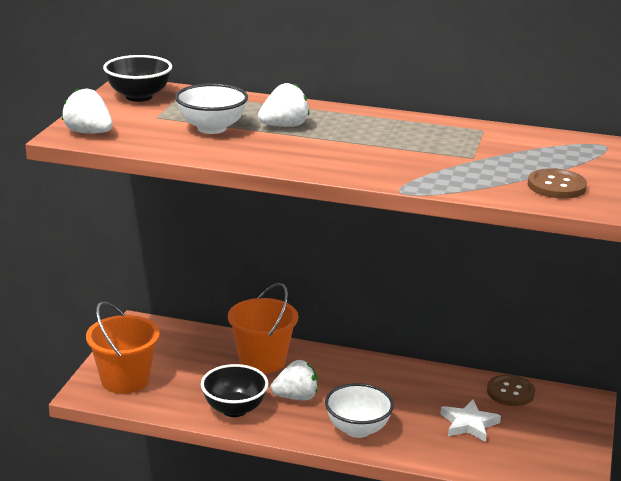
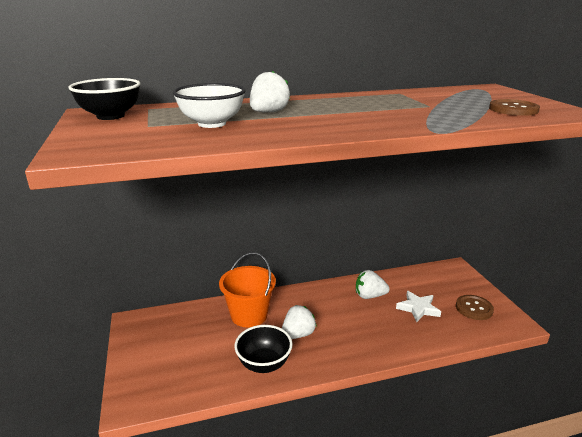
camera: 30 degrees left, 0 degrees up
white strawberry [62,88,113,134] -> white strawberry moved to [356,270,390,299]
orange bucket [86,301,160,394] -> none
white bowl [325,383,394,438] -> none
brown button [487,375,535,406] -> brown button moved to [456,295,494,320]

